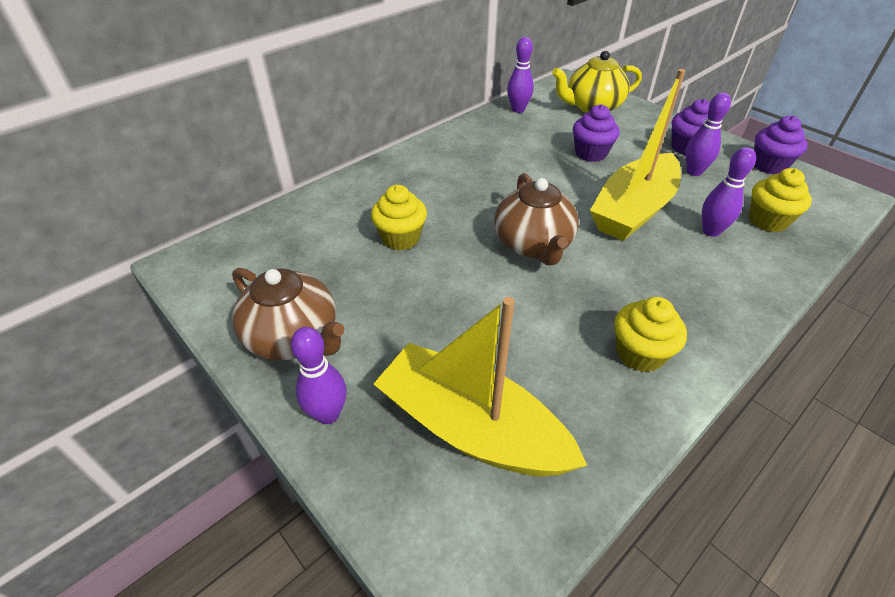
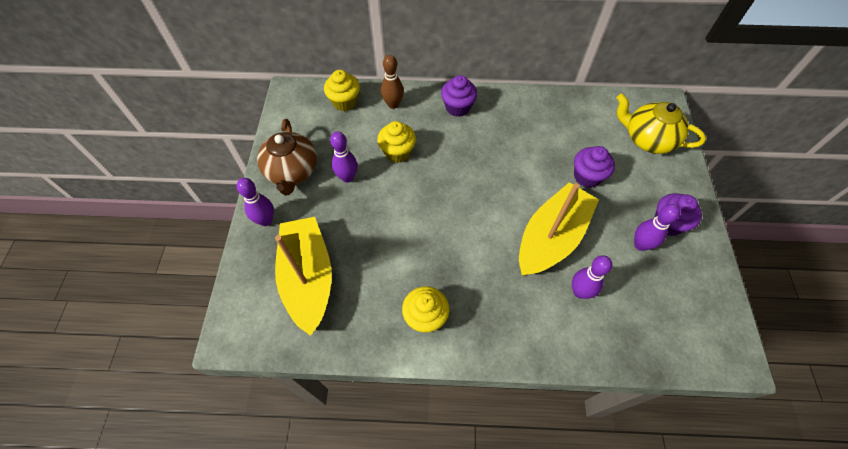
camera: 45 degrees right, 15 degrees up
brown teapot [494,173,579,265] -> none
purple bowling pin [507,37,534,113] -> purple bowling pin moved to [330,131,358,183]
yellow boat [590,69,686,241] -> yellow boat turned 135 degrees clockwise [519,182,599,276]
yellow cupcake [749,168,812,232] -> yellow cupcake moved to [324,70,360,111]
purple cupcake [754,116,808,174] -> purple cupcake moved to [441,75,477,117]
none -> brown bowling pin [381,55,404,109]

